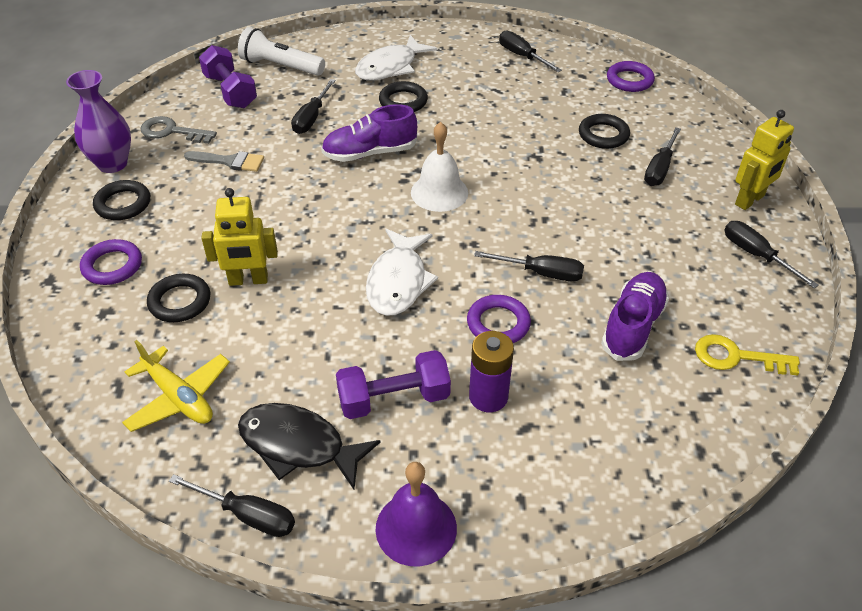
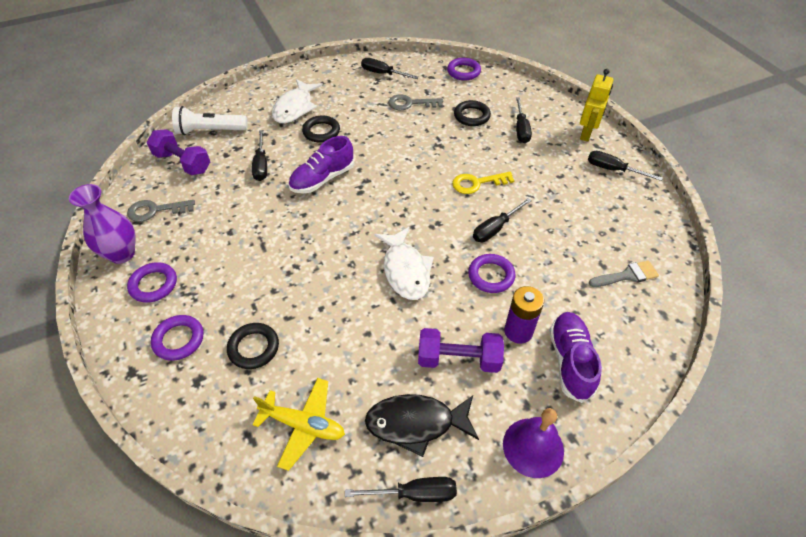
camera: 25 degrees left, 5 degrees up
black ring [93,180,150,220] -> purple ring [127,262,177,303]
grey brush [184,151,264,172] -> grey brush moved to [589,261,659,287]
yellow robot [202,188,278,286] -> none
purple dumbbell [336,350,451,419] -> purple dumbbell turned 45 degrees clockwise [418,328,504,373]
white bell [411,122,468,212] -> none
black screwdriver [474,251,584,282] -> black screwdriver turned 150 degrees clockwise [473,198,532,242]
purple shoe [601,272,669,361] -> purple shoe moved to [549,312,602,403]
yellow key [695,334,800,376] -> yellow key moved to [452,172,515,194]
none -> grey key [388,94,443,110]

